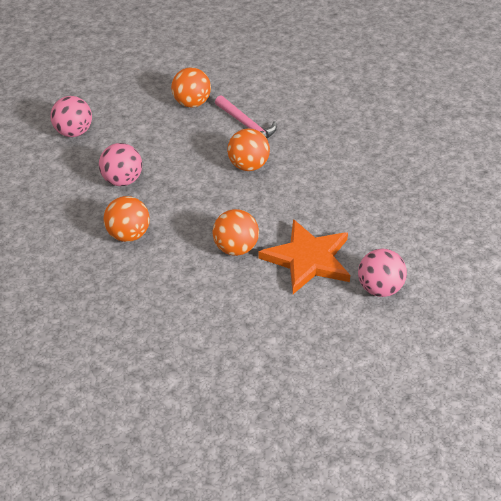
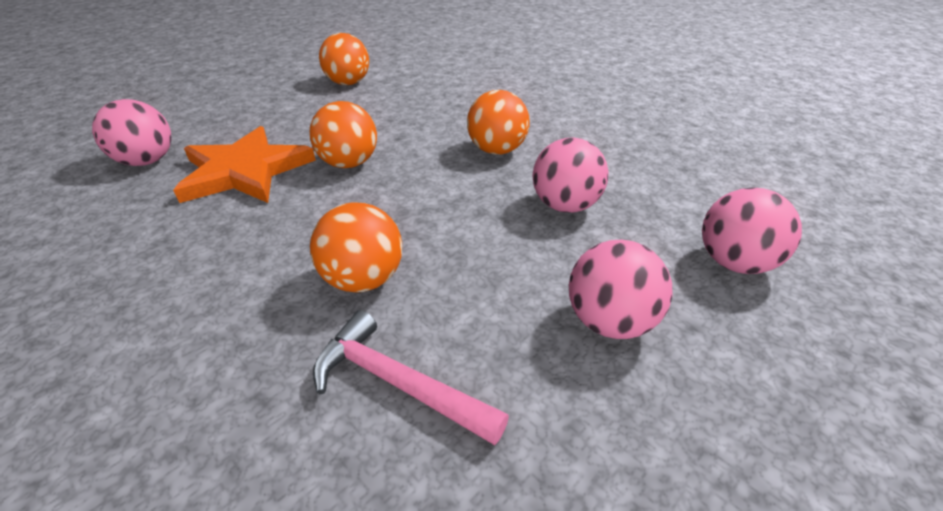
camera: 160 degrees right, 5 degrees down
orange ball [171,67,211,108] -> orange ball moved to [319,33,369,85]
none -> pink ball [569,239,673,339]

